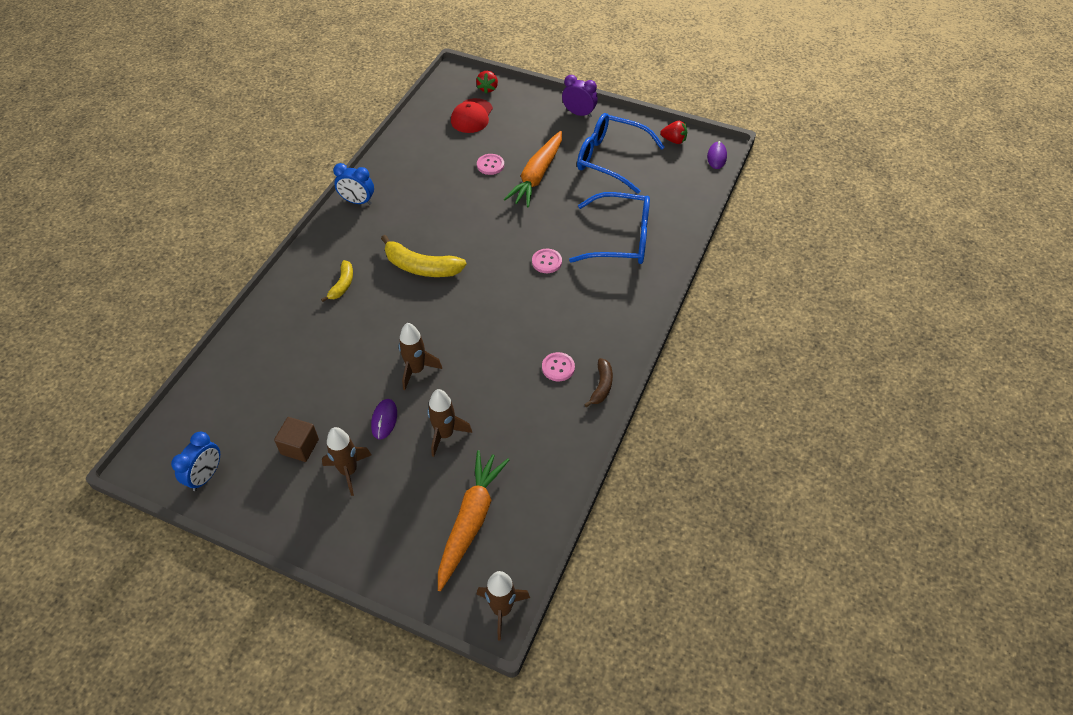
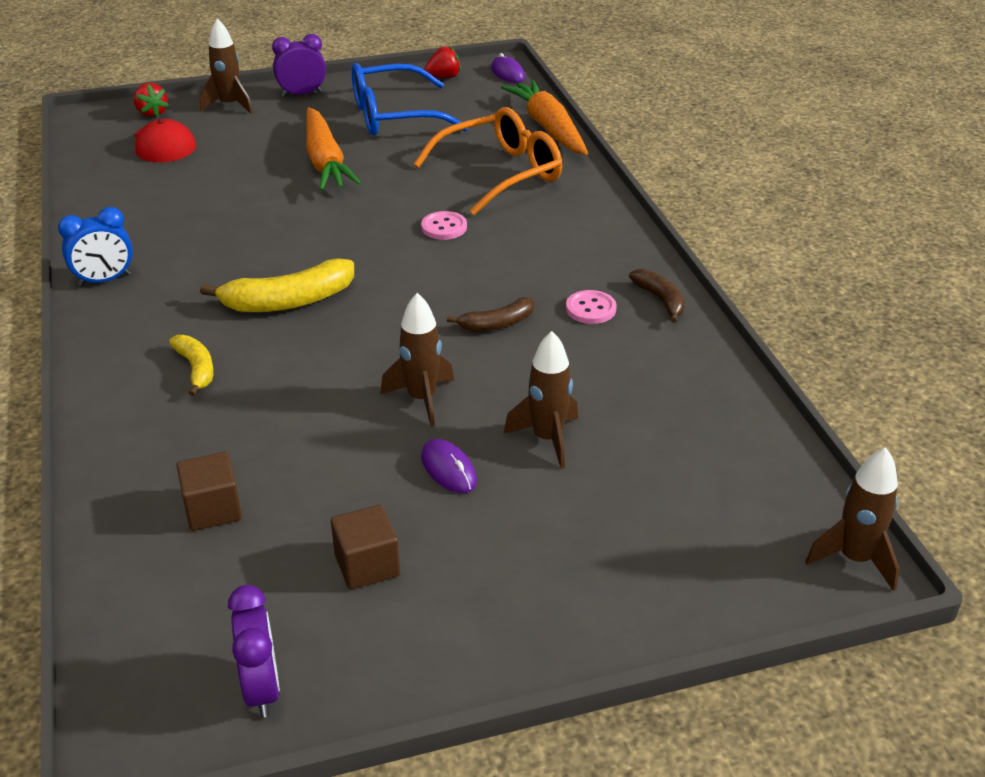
camera: 40 degrees left, 15 degrees down
blue clock [171,432,220,491] -> purple clock [228,585,280,718]
brown rocket [322,427,371,496] -> brown rocket moved to [200,18,253,114]
orange carrot [438,450,509,591] -> orange carrot moved to [501,80,588,155]
pink button [477,154,504,175] -> none
blue glasses [569,192,650,264] -> orange glasses [414,107,562,215]
none -> brown cube [176,452,242,531]
none -> brown banana [447,297,534,331]

